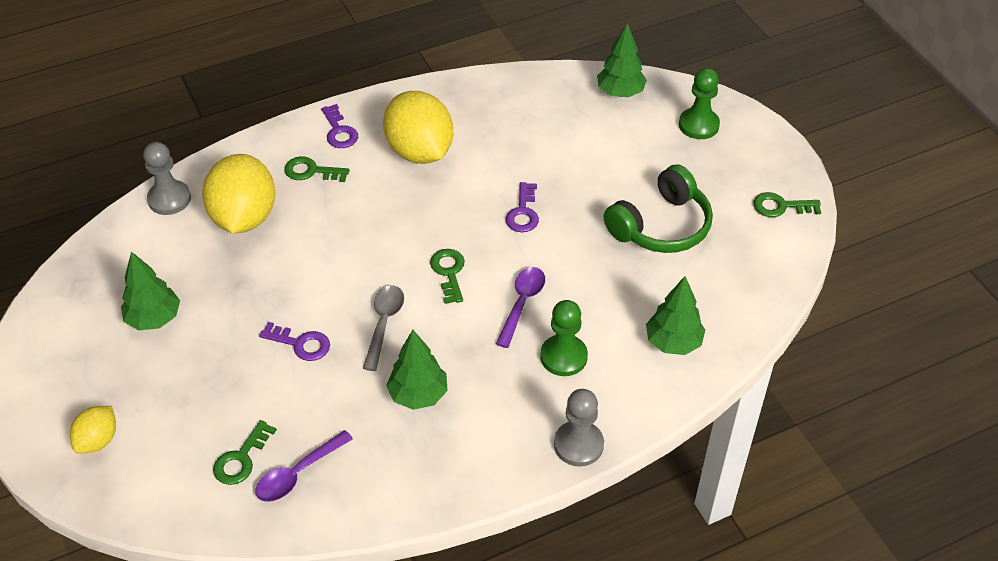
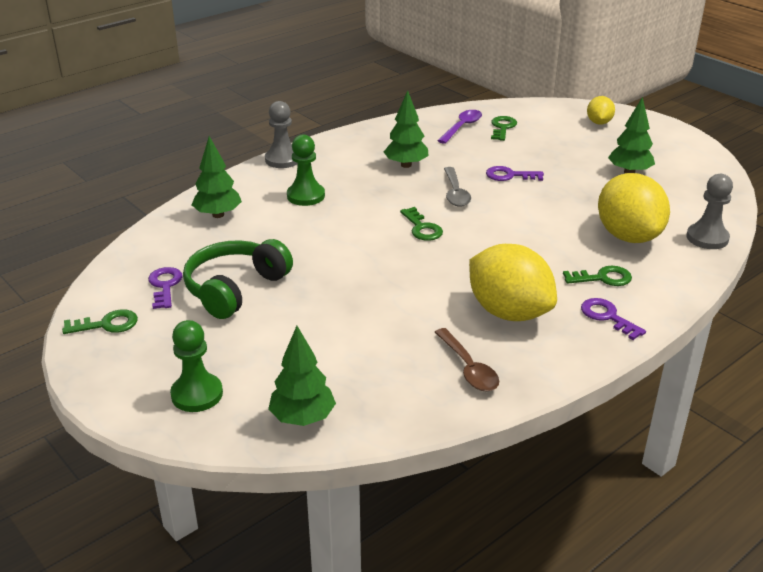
camera: 165 degrees right, 15 degrees down
purple spoon [496,267,545,348] -> none
purple key [506,182,539,232] -> purple key moved to [148,267,183,309]
none -> brown spoon [435,328,499,391]

